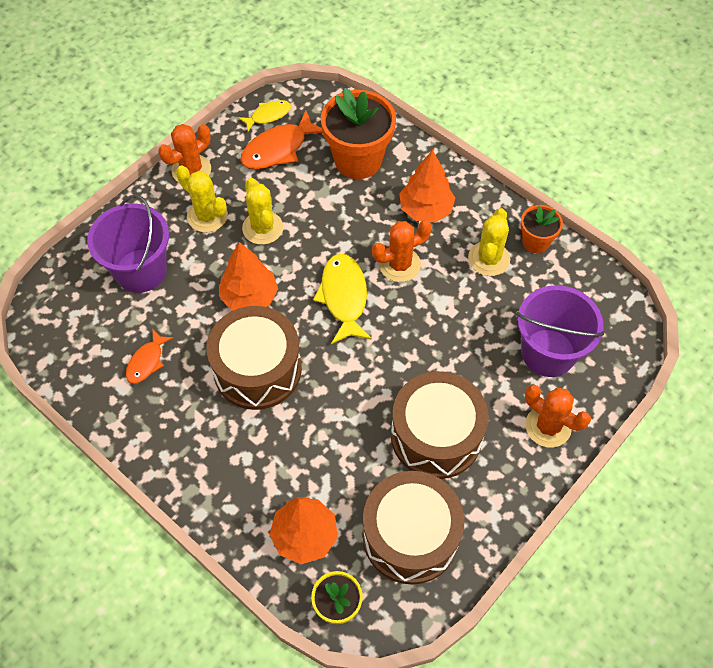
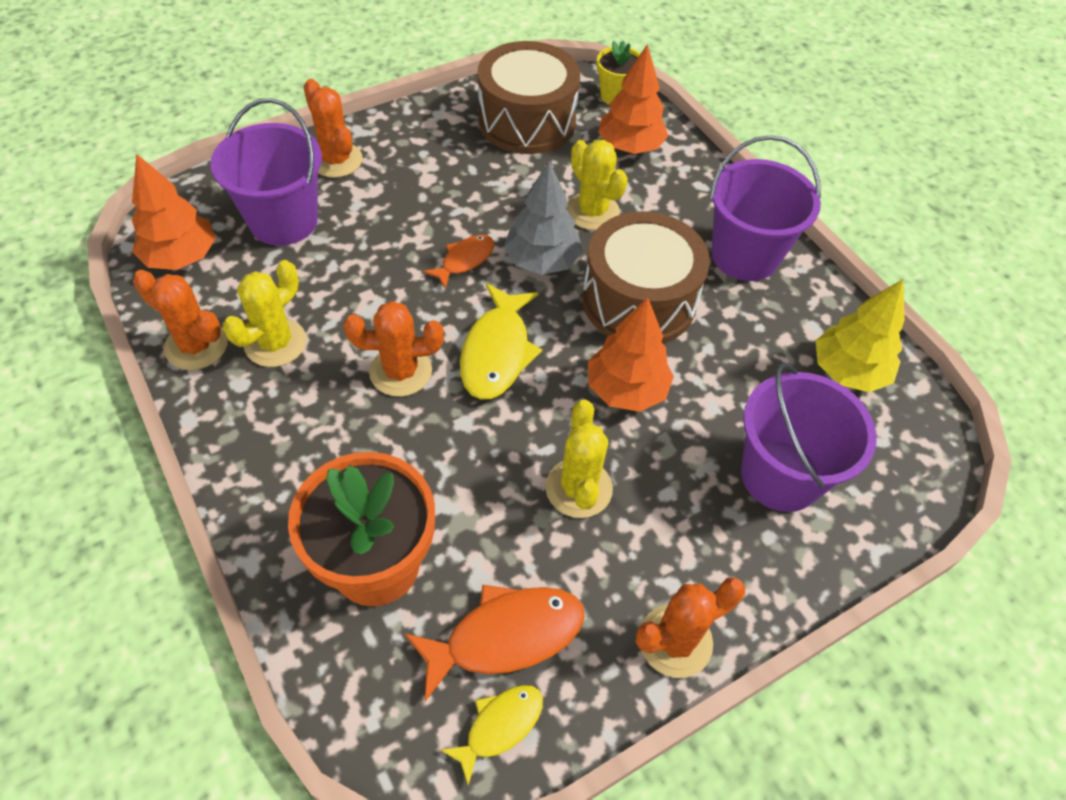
camera: 165 degrees left, 5 degrees down
orange fish [126,329,173,384] -> orange fish moved to [423,235,494,288]
yellow cactus [176,165,228,232] -> yellow cactus moved to [566,140,628,230]
yellow fish [238,100,291,131] -> yellow fish turned 150 degrees clockwise [440,685,543,786]
brown drum [391,371,488,479] -> none
orange tree [399,149,455,222] -> orange tree moved to [132,154,216,270]
orange flower pot [520,205,563,253] -> orange cactus [133,270,228,370]
none -> grey tree [504,161,582,275]
none -> purple bucket [710,135,821,281]
none -> yellow tree [816,279,905,392]

